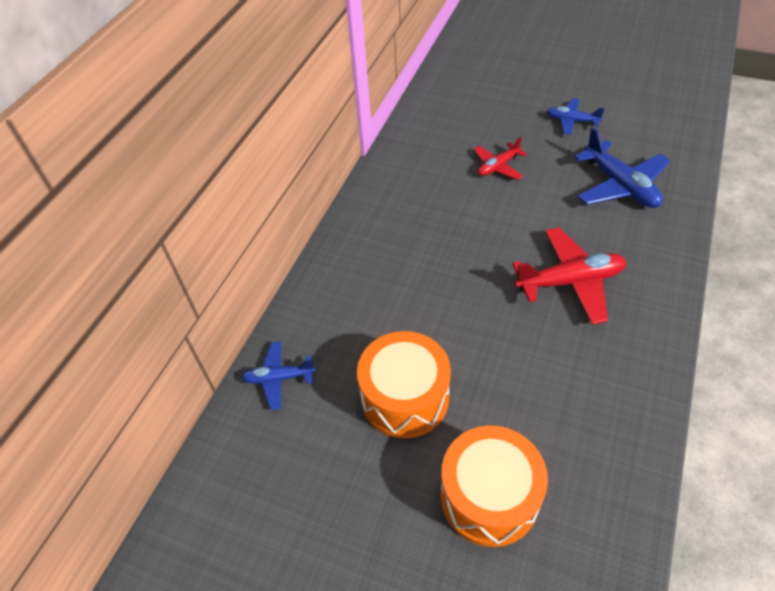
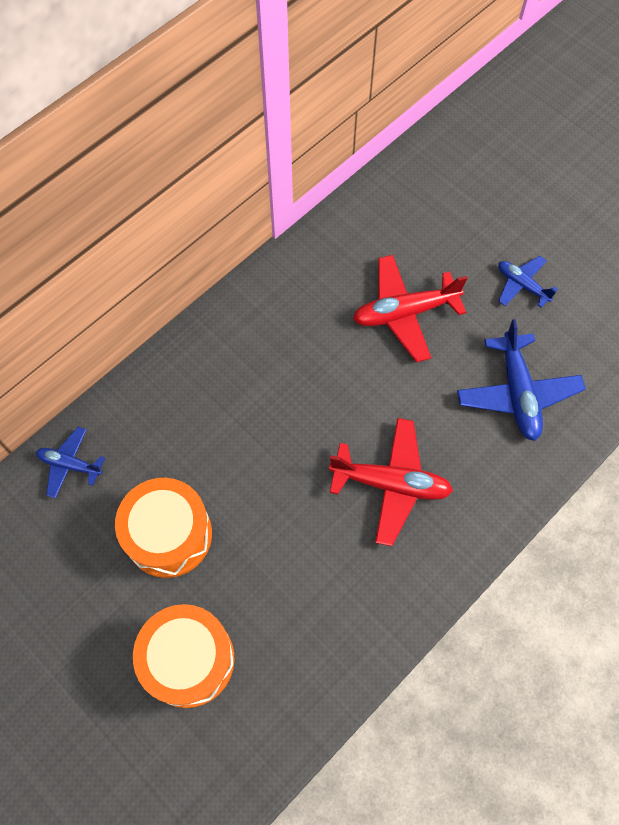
camera: 20 degrees right, 15 degrees up
red plane [474,137,527,180] -> red plane [353,255,468,362], size x1.71

